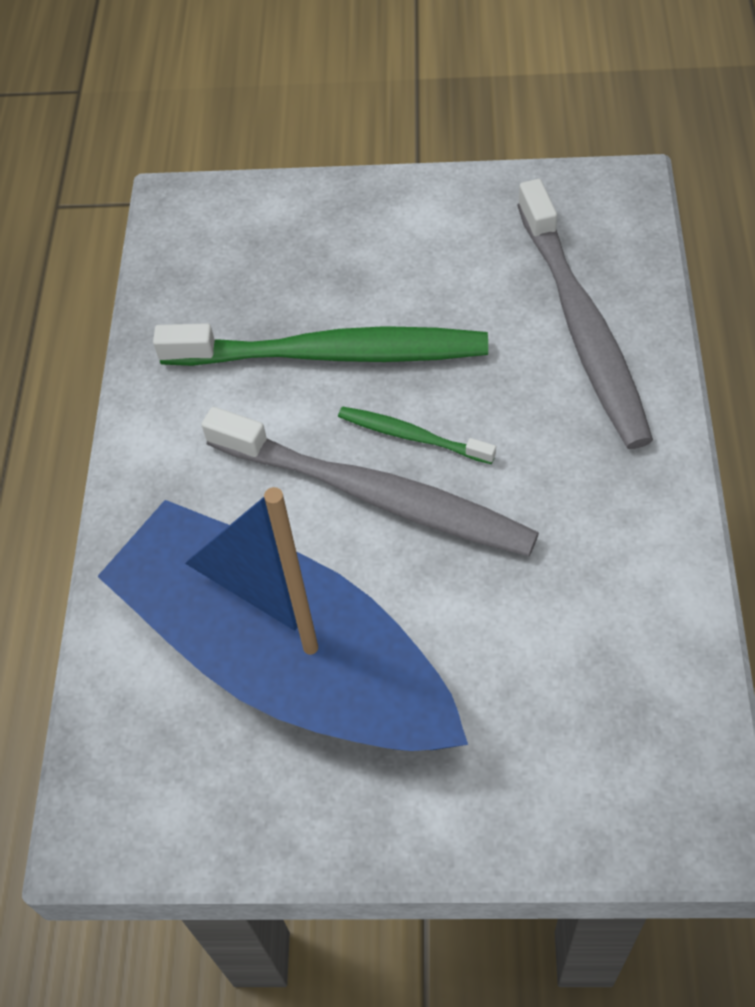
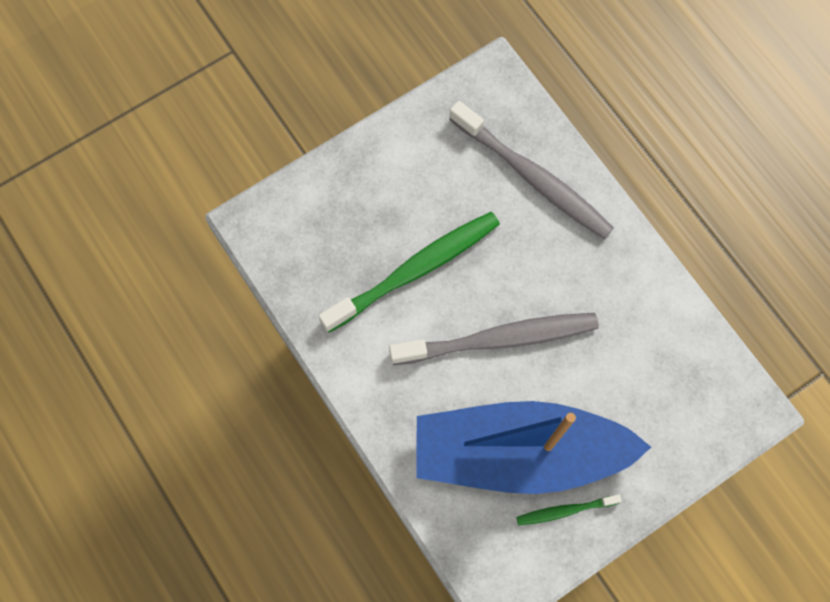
camera: 40 degrees left, 15 degrees up
green toothbrush [338,406,496,464] -> green toothbrush moved to [516,495,622,525]

